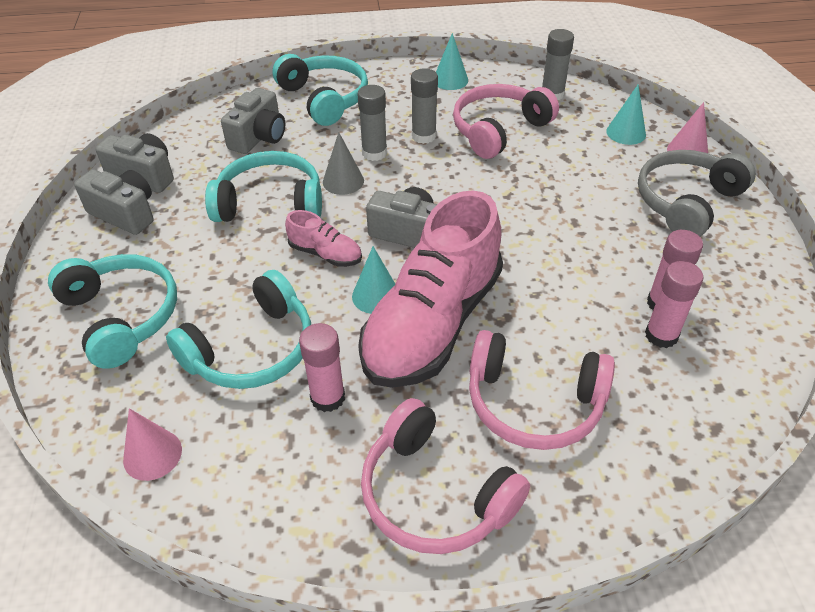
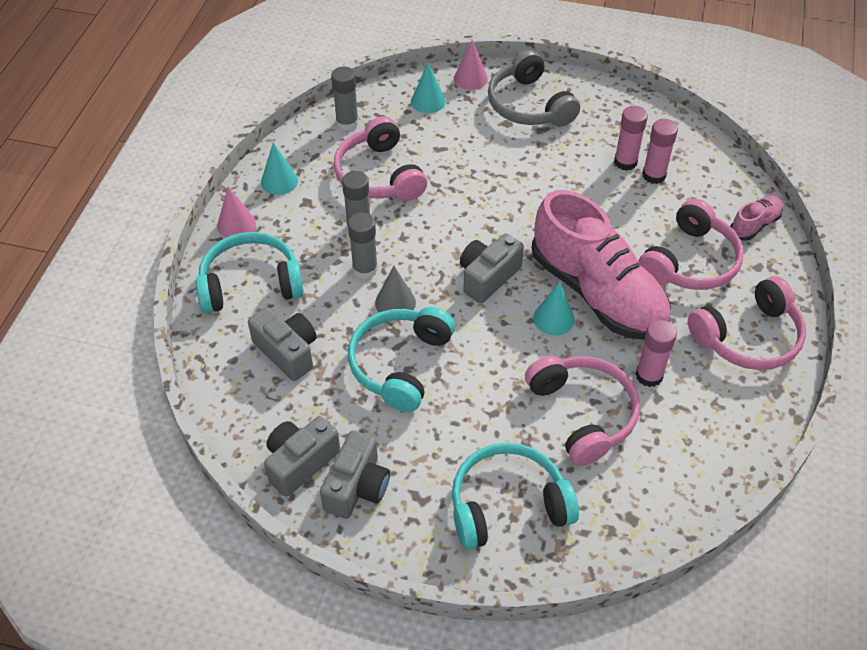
camera: 70 degrees left, 5 degrees up
grey camera [74,169,154,235] -> grey camera turned 150 degrees clockwise [320,430,390,519]
pink cone [123,408,182,481] -> pink cone moved to [217,187,256,238]
turquoise headphones [166,270,311,389] -> pink headphones [525,356,640,466]
pink shoe [285,210,362,267] -> pink shoe moved to [730,196,783,241]

